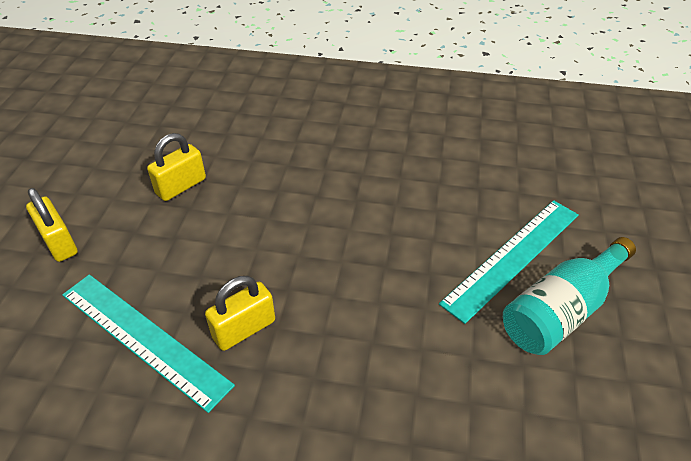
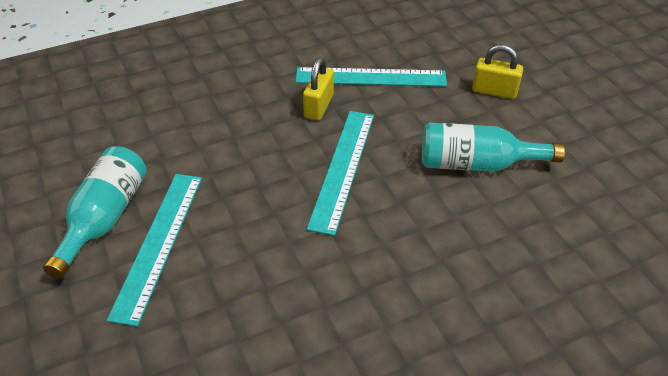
camera: 145 degrees right, 0 degrees up
yellow padlock [147,133,206,201] -> turquoise bottle [422,123,565,172]
none -> turquoise ruler [307,111,374,236]

